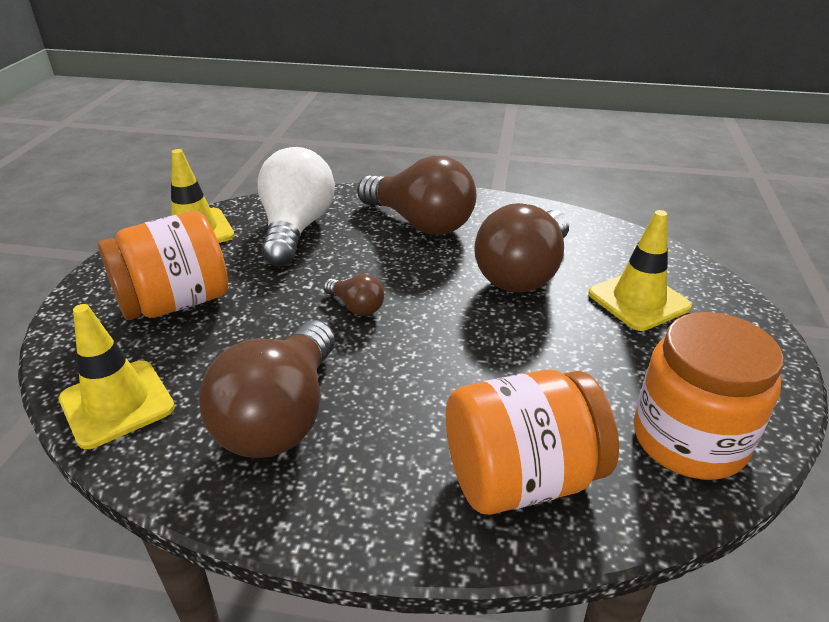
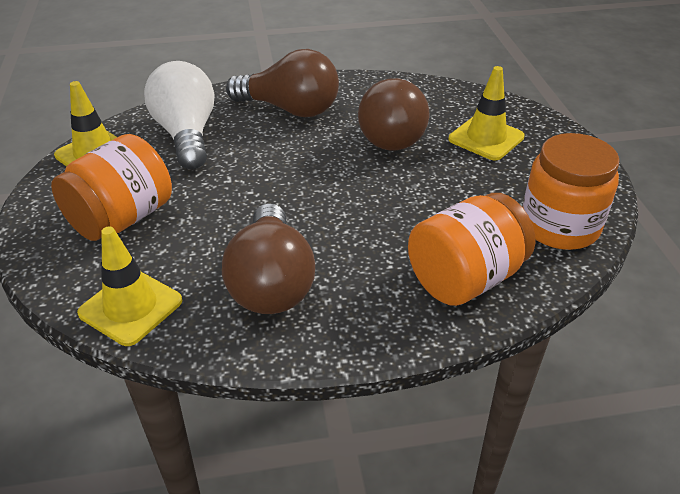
camera: 20 degrees left, 5 degrees up
brown light bulb [324,274,384,316] -> none

